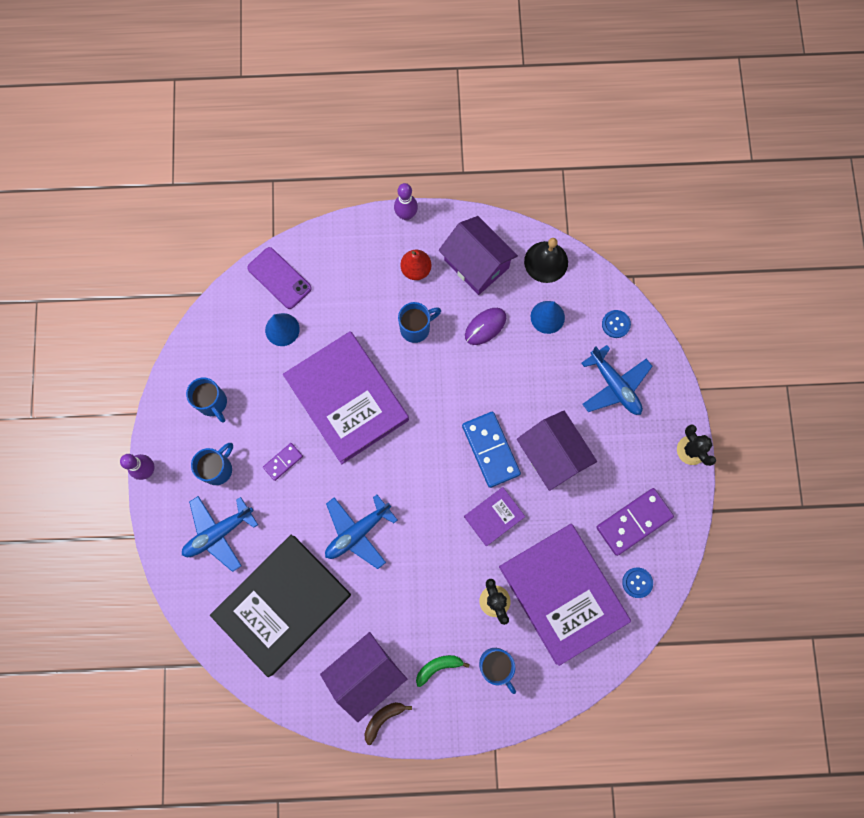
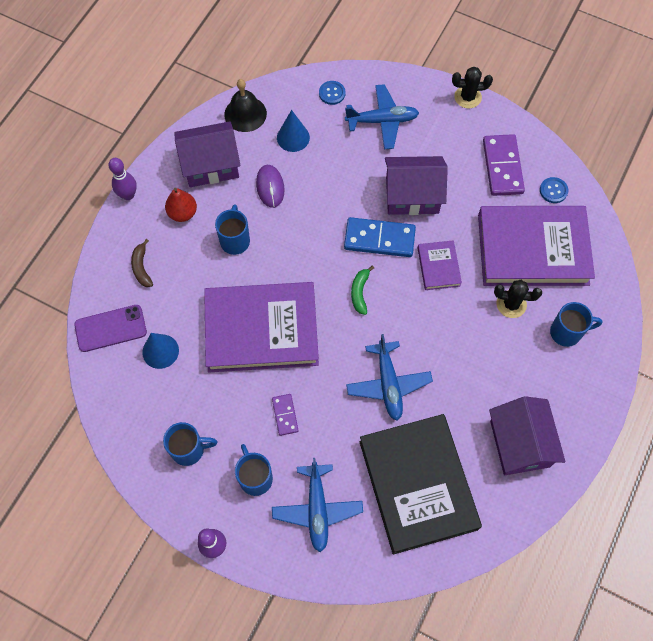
camera: 60 degrees left, 10 degrees down
brown banana [365,702,412,745] -> brown banana moved to [131,239,153,287]
green banana [416,655,470,687] -> green banana moved to [351,265,374,315]

